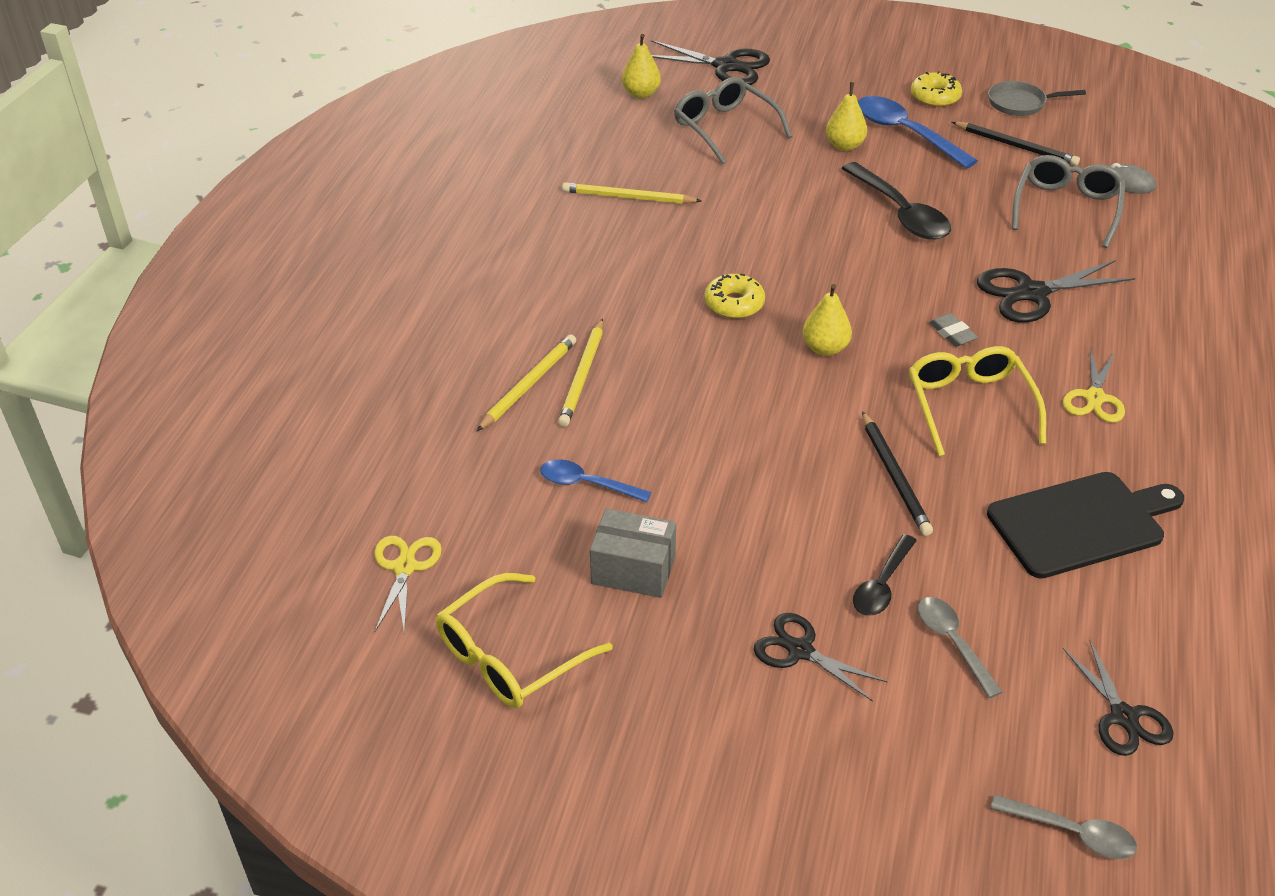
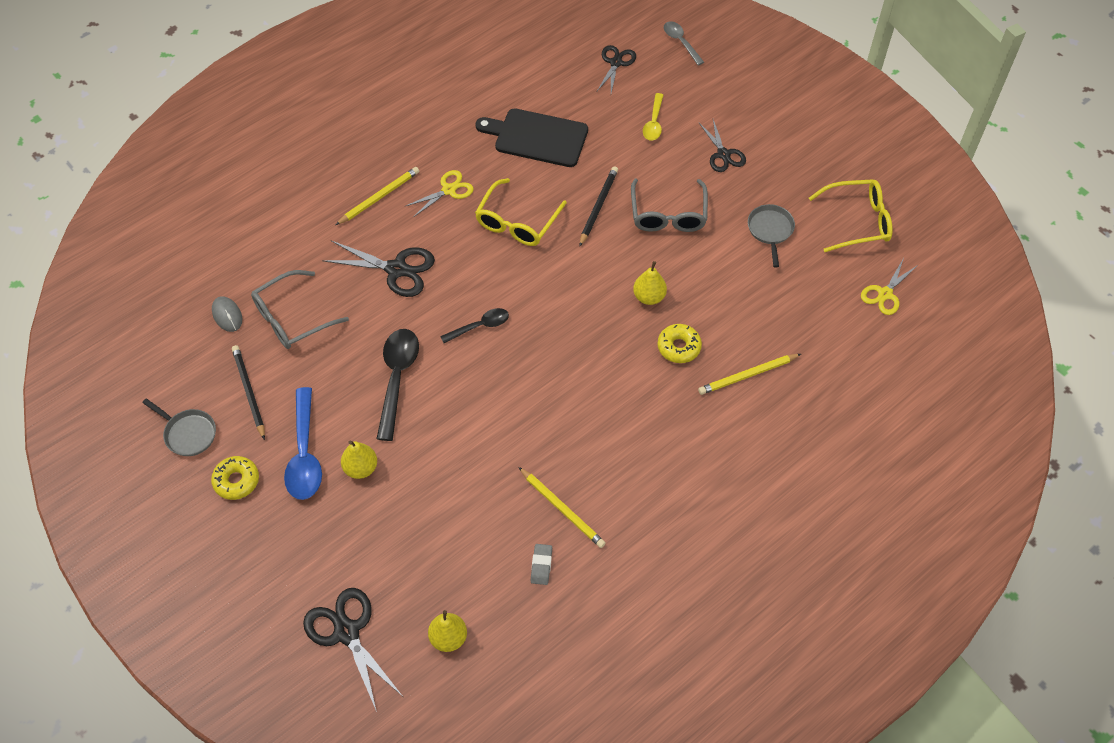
camera: 145 degrees left, 15 degrees up
blue spoon [540,460,651,502] -> none
yellow pencil [558,318,603,427] -> yellow pencil moved to [336,167,419,225]
grey box [590,508,676,598] -> grey pan [748,204,795,267]
grey glasses [674,77,792,164] -> grey glasses moved to [631,178,708,232]
yellow donut [705,274,765,319] -> yellow donut moved to [658,324,702,363]
yellow pear [803,284,852,356] -> yellow pear moved to [633,261,667,305]
black spoon [853,534,917,616] -> black spoon moved to [440,308,509,343]
grey spoon [918,597,1002,698] -> yellow spoon [643,93,663,141]
grey eraser [929,313,978,347] -> grey eraser moved to [531,544,552,585]

